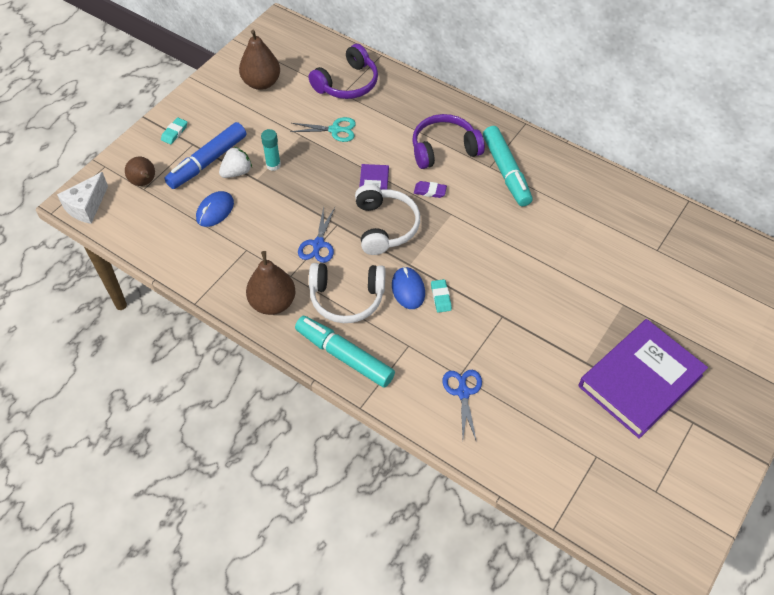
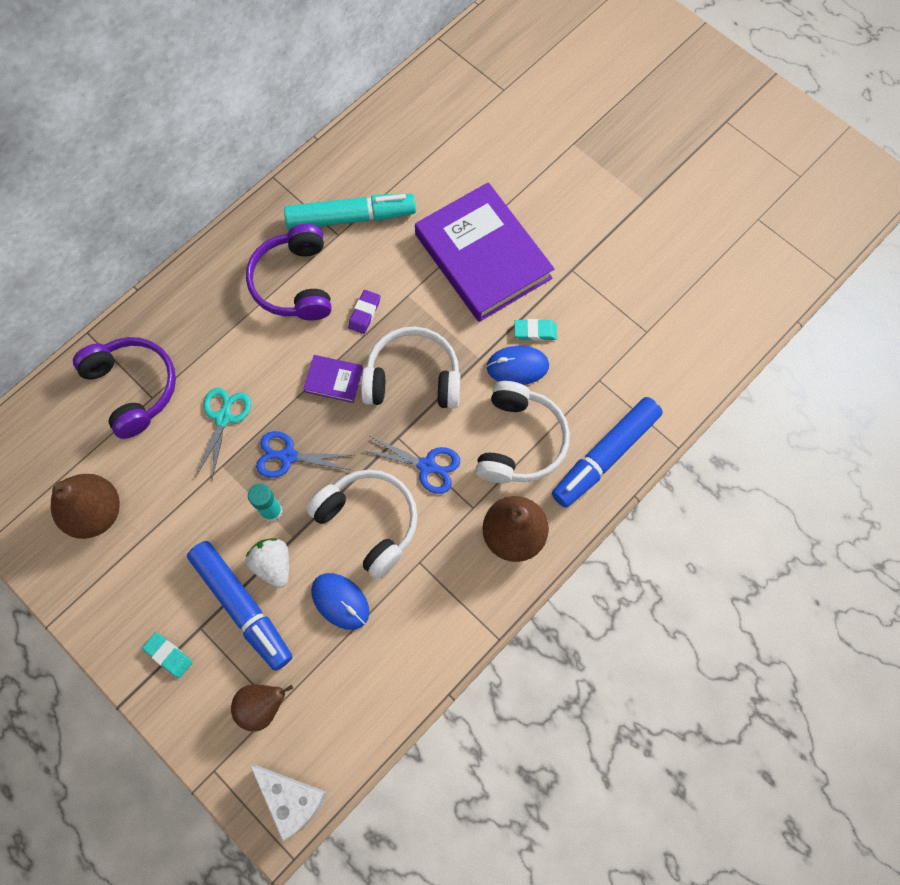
camera: 80 degrees left, 15 degrees up
turquoise marker [295,316,395,387] -> blue marker [552,397,663,508]
blue scissors [442,370,482,442] -> blue scissors moved to [256,431,353,478]
purple book [579,319,708,439] -> purple book moved to [415,182,555,322]
none -> white headphones [306,469,418,579]

